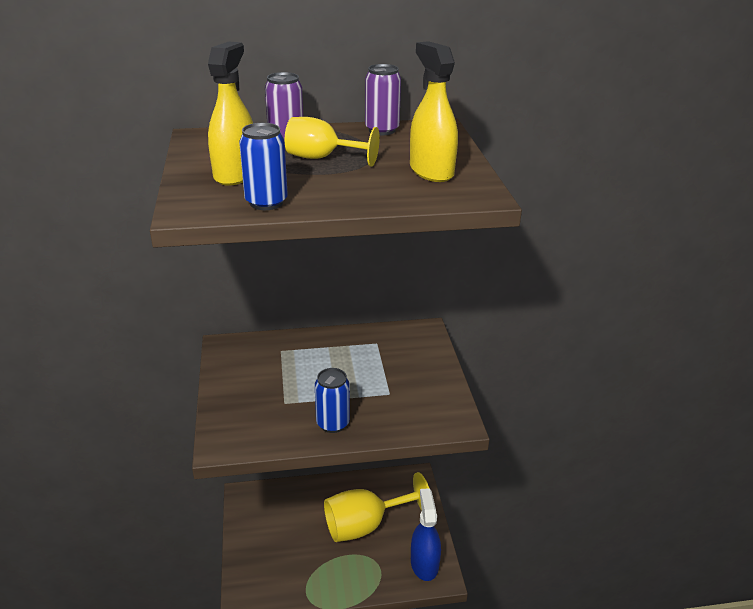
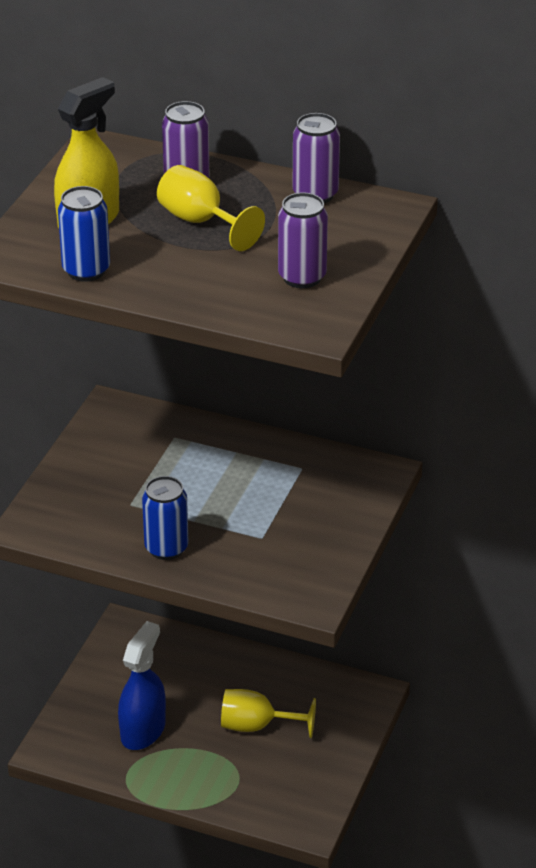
camera: 30 degrees right, 5 degrees up
yellow goblet [324,472,429,542] -> yellow goblet [221,689,316,738], size x0.61
yellow spray bottle [410,41,458,182] -> purple can [278,193,328,288]
blue spray bottle [411,488,441,581] -> blue spray bottle moved to [118,621,166,750]

